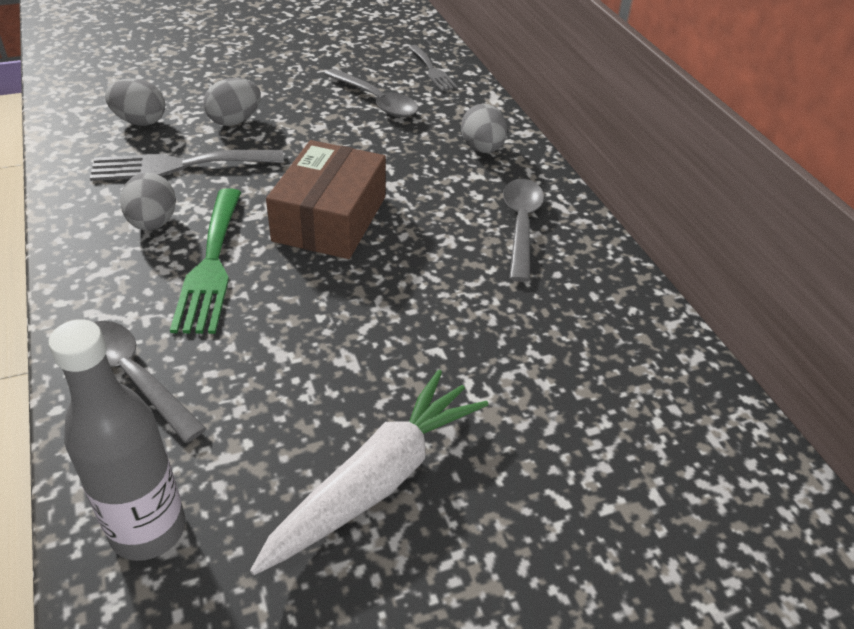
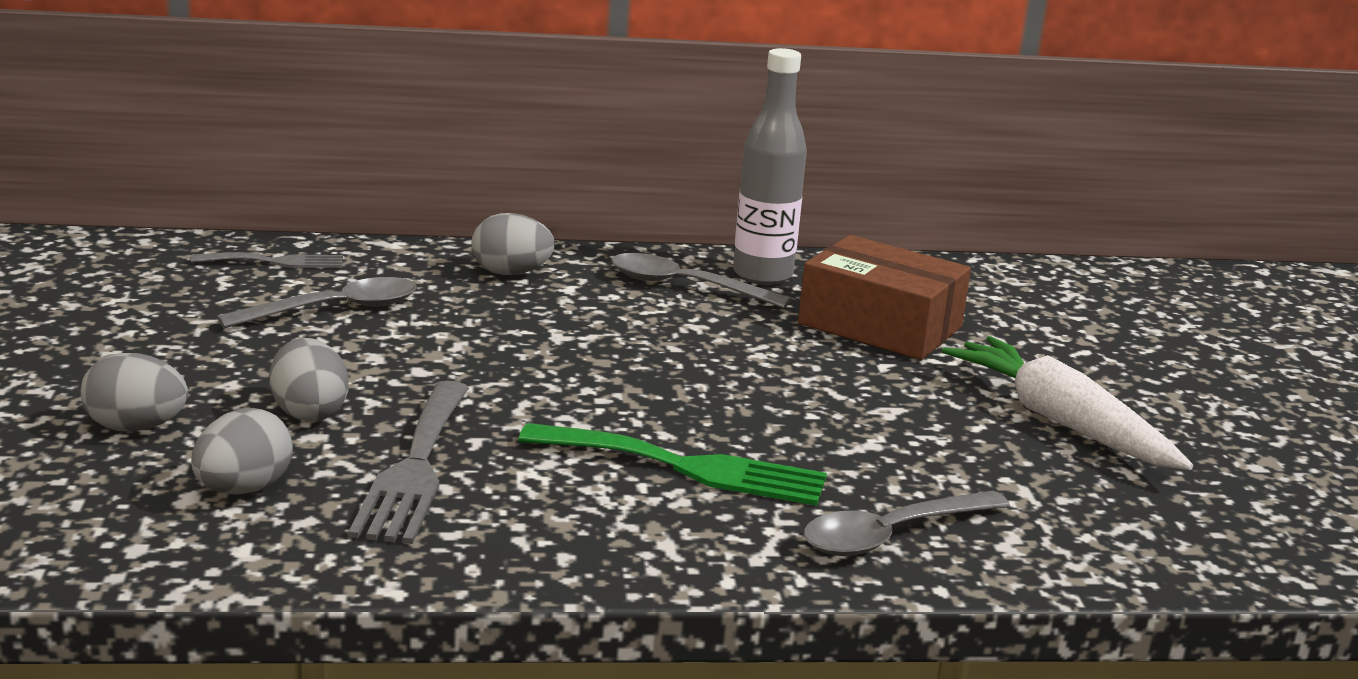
camera: 75 degrees left, 20 degrees down
grey bottle [48,319,186,561] -> grey bottle moved to [733,48,807,285]
grey egg [120,173,176,230] -> grey egg moved to [81,353,188,431]
brown box [266,140,386,259] -> brown box moved to [798,235,971,360]

